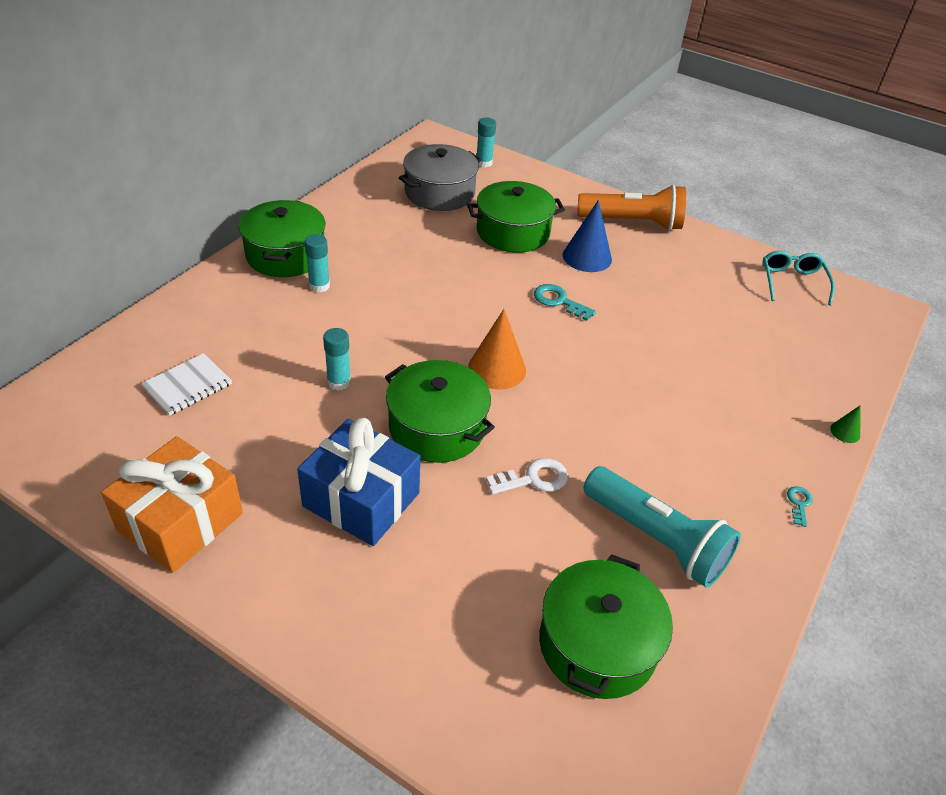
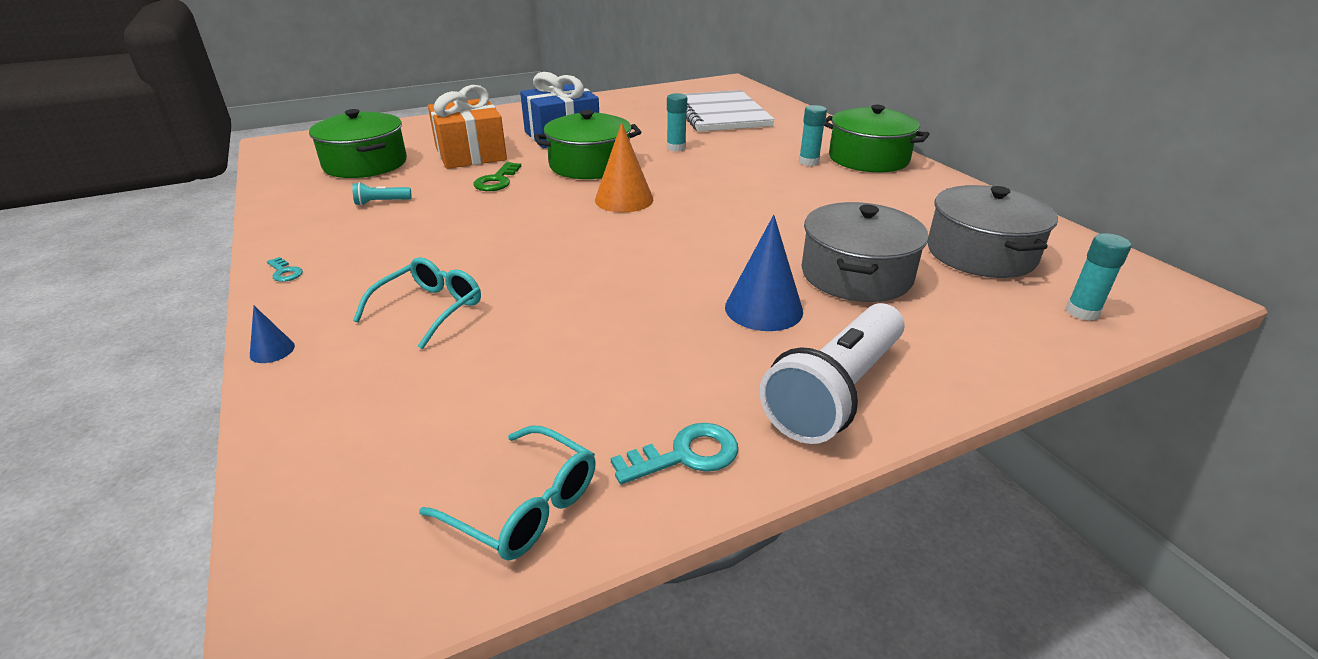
camera: 125 degrees right, 10 degrees down
orange gift [101,436,243,573] -> orange gift moved to [428,85,507,169]
white notebook [141,353,232,416] -> white notebook [685,90,775,132], size x1.99
green pot [467,181,565,253] -> grey pot [802,202,929,302]
white key [486,458,568,495] -> green key [473,162,522,191]
turquoise key [534,284,596,321] -> turquoise key moved to [611,423,738,484]
orange flashlight [577,185,686,231] -> white flashlight [760,303,905,444]
turquoise flashlight [583,466,741,588] -> turquoise flashlight [352,182,412,206], size x0.41
green cone [830,405,861,443] -> blue cone [250,306,295,363]
none -> turquoise glasses [353,257,481,349]

